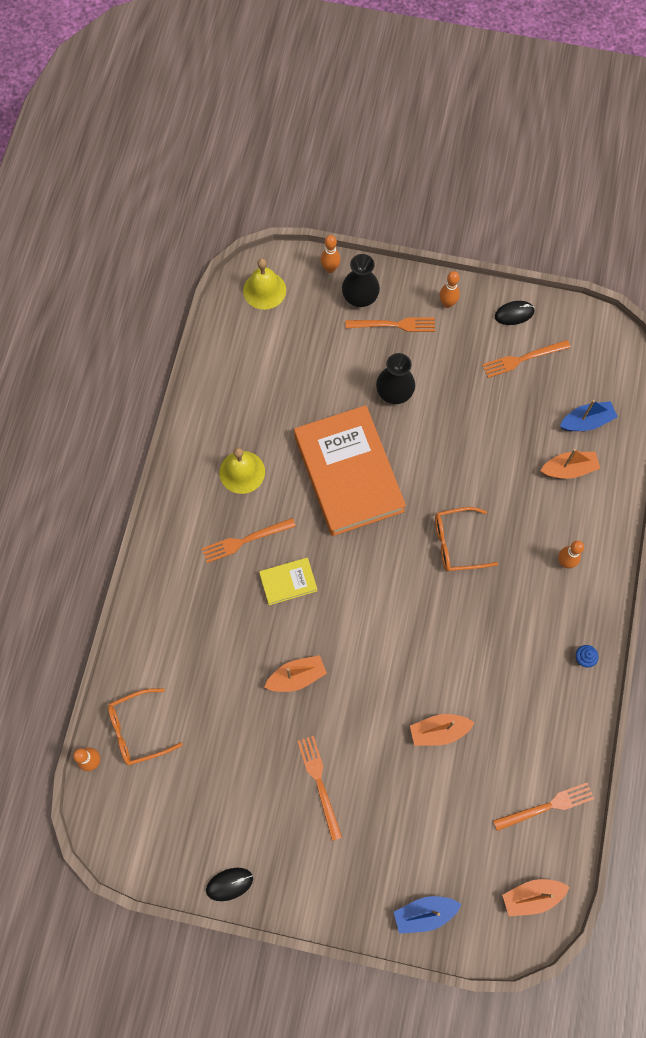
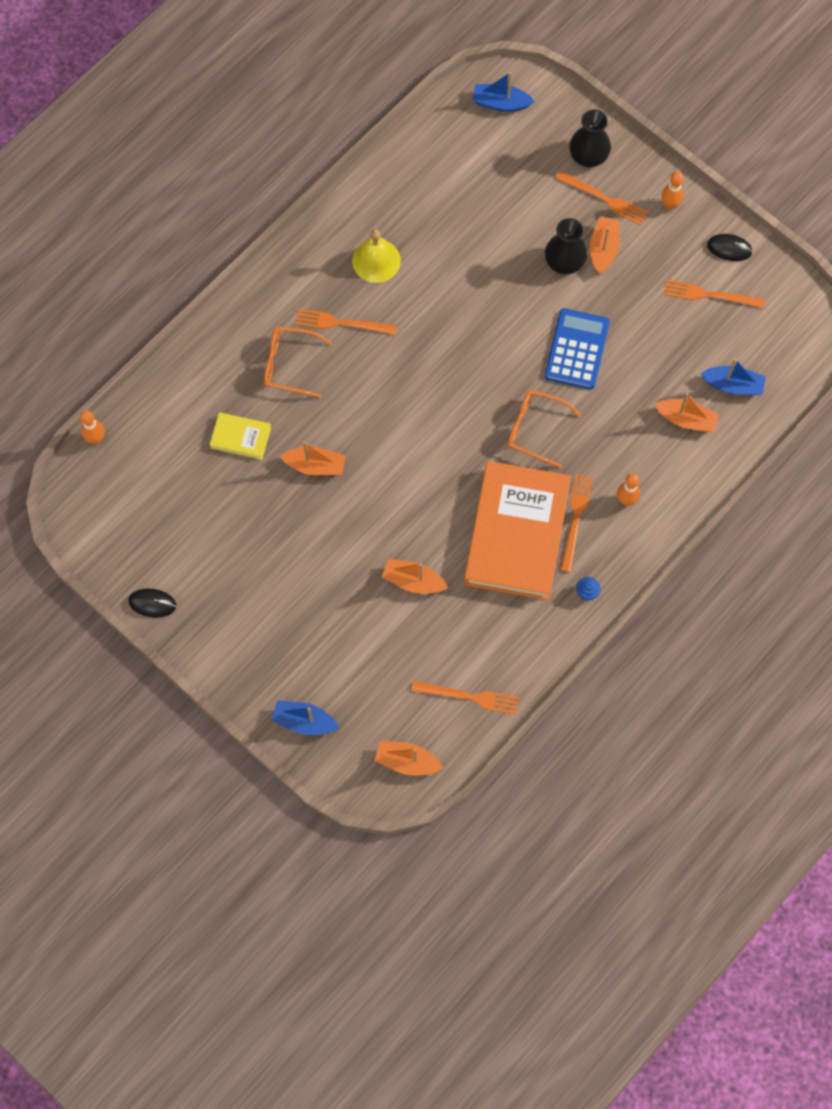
camera: 30 degrees right, 0 degrees up
orange glasses [108,688,183,766] -> orange glasses moved to [264,327,332,398]
yellow bell [243,258,286,310] -> blue boat [472,72,534,112]
yellow book [259,558,317,605] -> yellow book moved to [210,412,271,460]
orange book [294,405,406,536] -> orange book moved to [464,461,571,600]
orange fork [298,736,342,841] -> orange fork moved to [560,473,593,572]
orange bowling pin [321,235,340,273] -> none
none -> blue calculator [545,308,610,389]
none -> orange boat [590,217,620,274]

